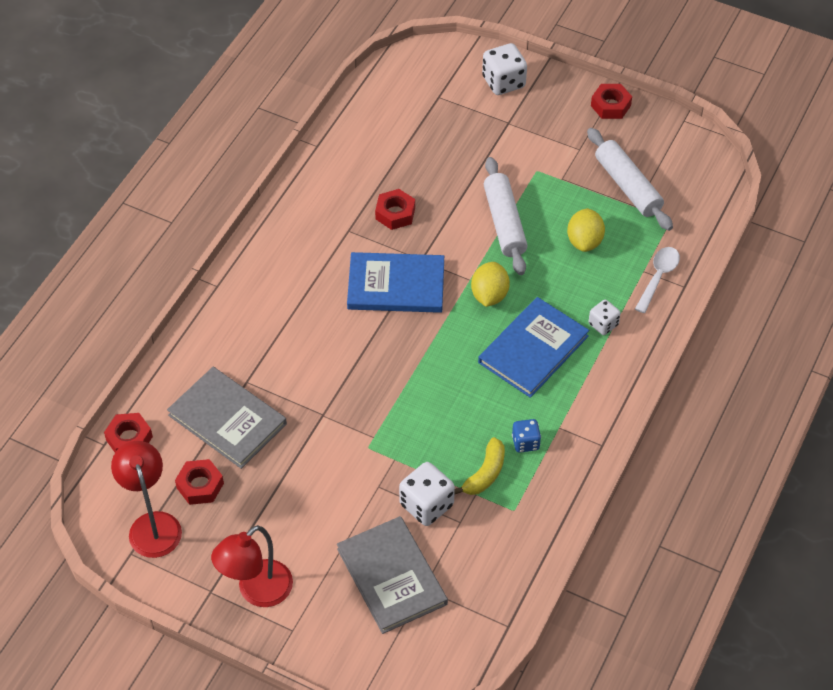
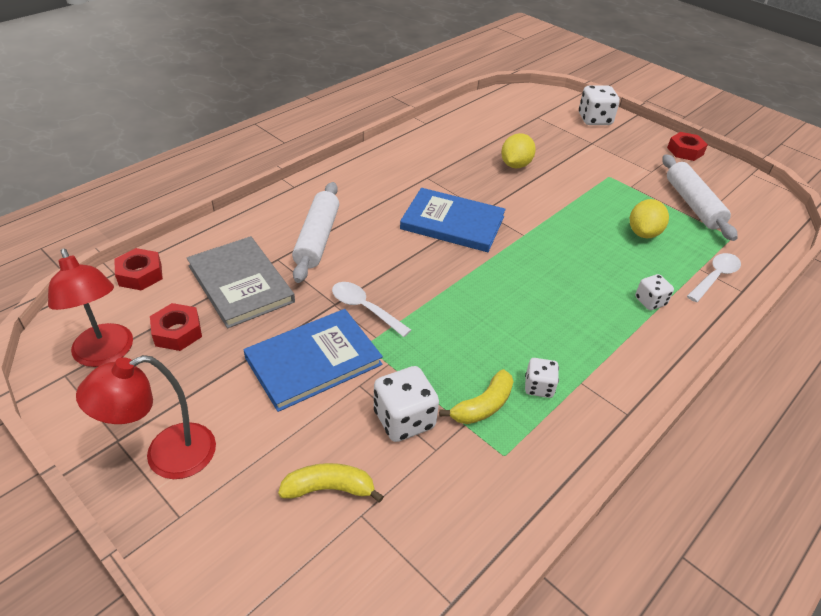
camera: 15 degrees right, 10 degrees down
red lamp [111,441,182,558] -> red lamp turned 150 degrees clockwise [48,248,133,367]
grey book [337,516,448,634] -> yellow banana [278,463,384,503]
red nut [375,189,415,230] -> none
yellow lemon [471,262,510,307] -> yellow lemon moved to [501,133,536,168]
blue book [478,297,589,398] -> blue book moved to [243,309,383,412]
white rolling pin [484,157,527,275] -> white rolling pin moved to [292,182,339,283]
blue dice [512,419,541,453] -> white dice [525,358,559,398]
none -> white spoon [332,282,411,337]

